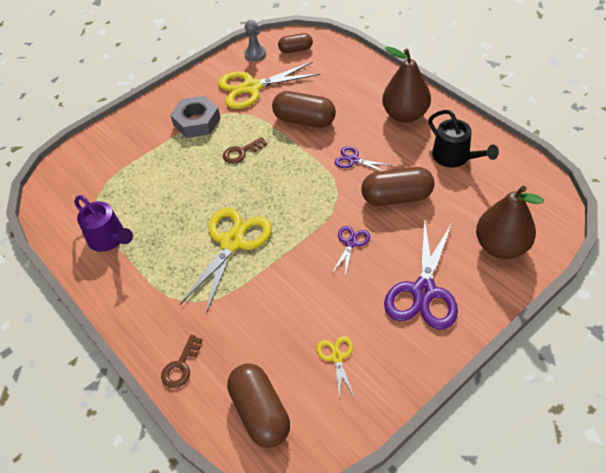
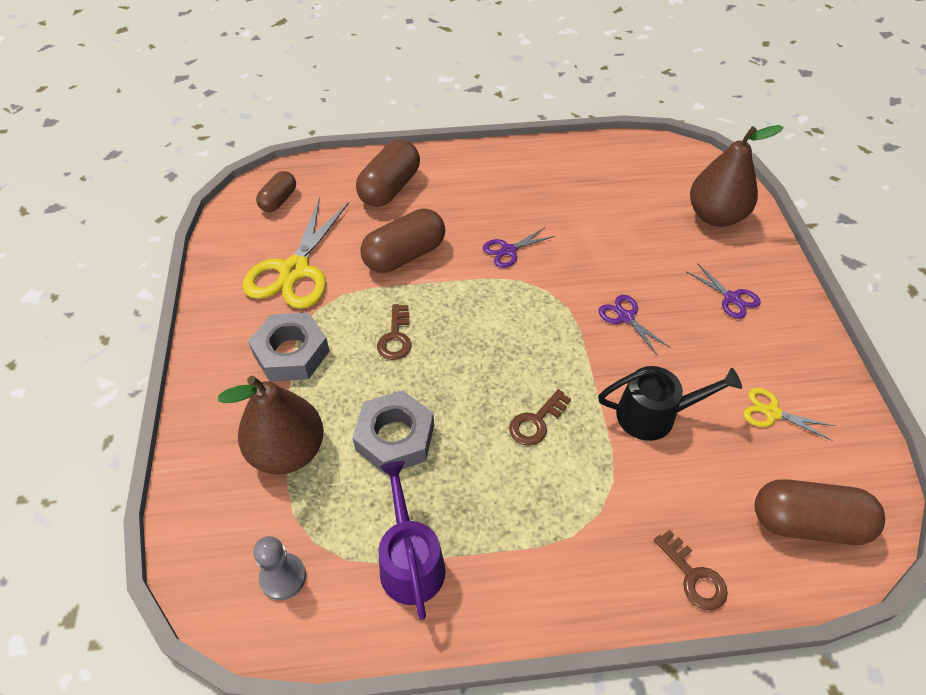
camera: 60 degrees left, 0 degrees up
purple watering can [74,195,133,252] -> purple watering can turned 90 degrees counterclockwise [378,461,446,620]
yellow scissors [180,208,272,314] -> brown key [509,389,571,446]
grey pawn [245,20,266,61] -> grey pawn moved to [253,536,306,600]
brown capsule [361,167,434,206] -> brown capsule moved to [356,140,420,207]
brown pear [382,47,431,123] -> brown pear moved to [218,376,324,475]
purple scissors [384,218,458,330] -> purple scissors [686,263,761,319], size x0.49
black watering can [428,110,499,168] -> black watering can moved to [598,366,742,441]
none -> grey nut [352,390,434,475]

